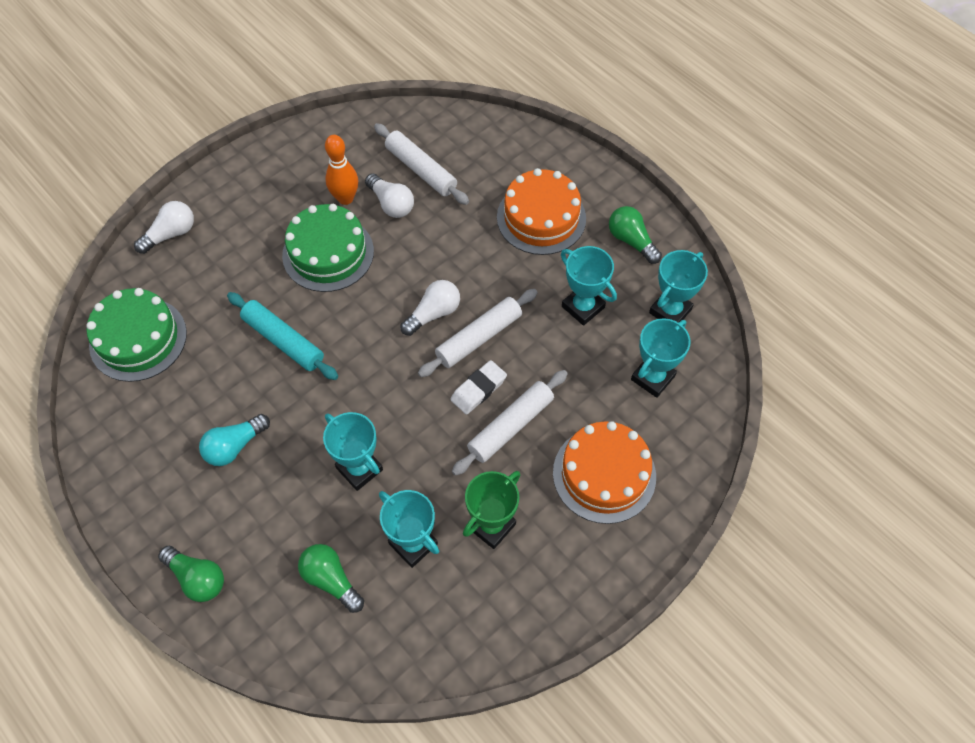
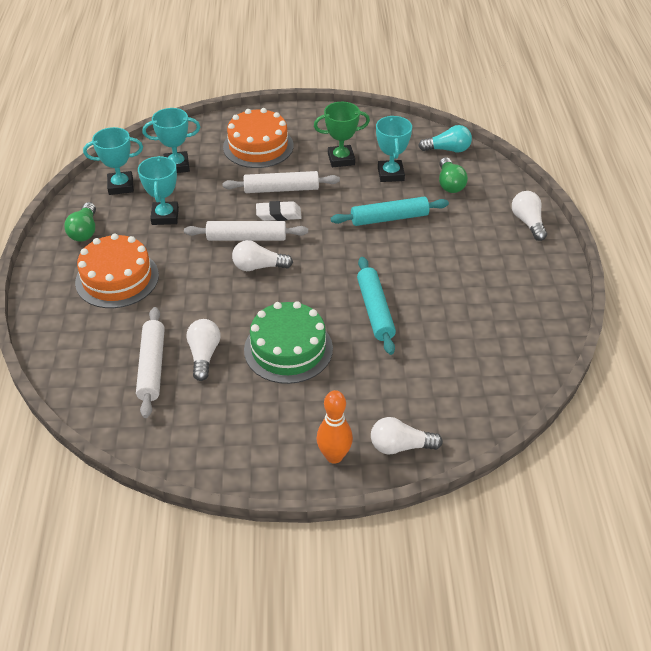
camera: 140 degrees left, 15 degrees down
green cake [86,288,187,382] -> none
green light bulb [158,546,224,602] -> white light bulb [512,191,547,241]
turquoise light bulb [199,414,270,466] -> turquoise light bulb moved to [418,125,472,153]
turquoise trophy [323,412,383,491] -> turquoise rolling pin [331,197,449,226]
orange bowling pin [325,135,358,205] -> orange bowling pin moved to [317,390,353,464]

